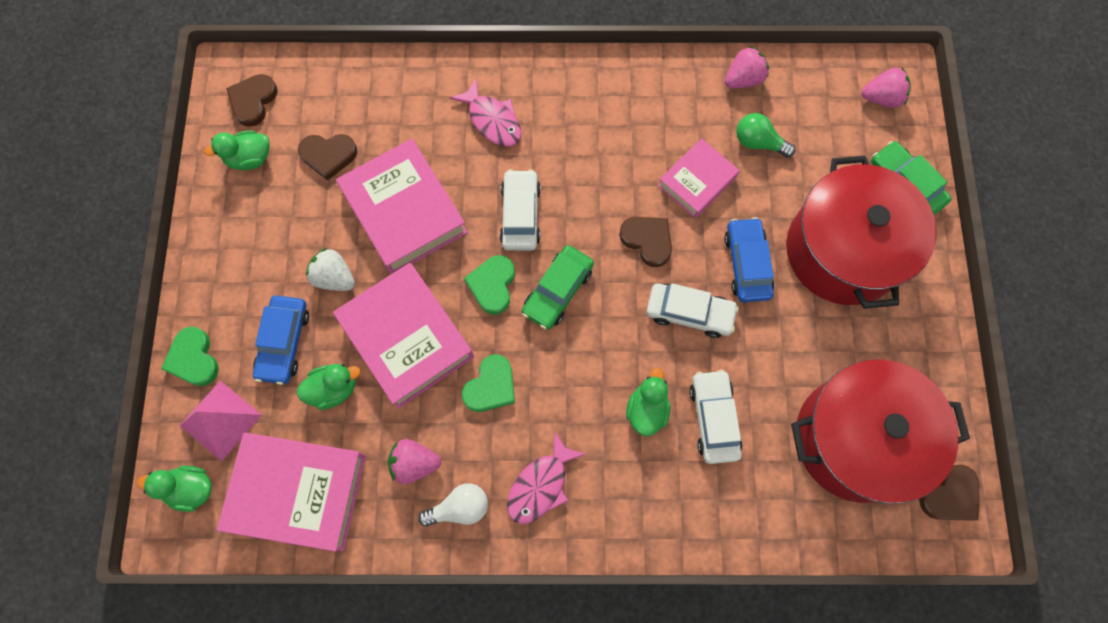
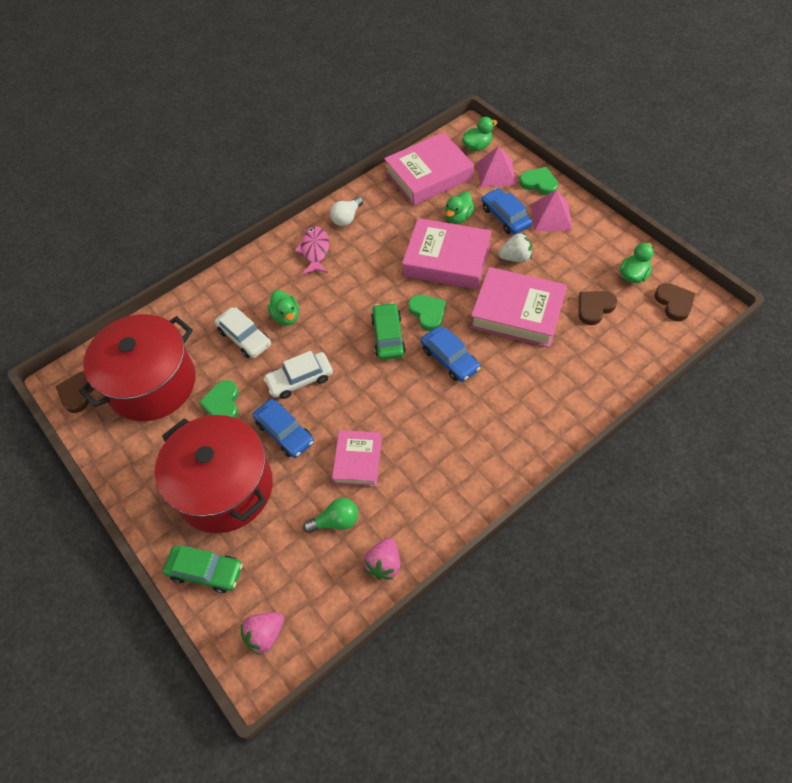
camera: 145 degrees right, 15 degrees down
pink strawberry [388,439,441,484] -> none
pink fish [450,79,522,147] -> none
green heart [462,354,515,412] -> green heart moved to [199,380,239,418]
white car [500,169,541,251] -> blue car [421,326,481,382]
brown heart [619,217,672,267] -> none
none -> pink pyramid [531,190,572,232]

